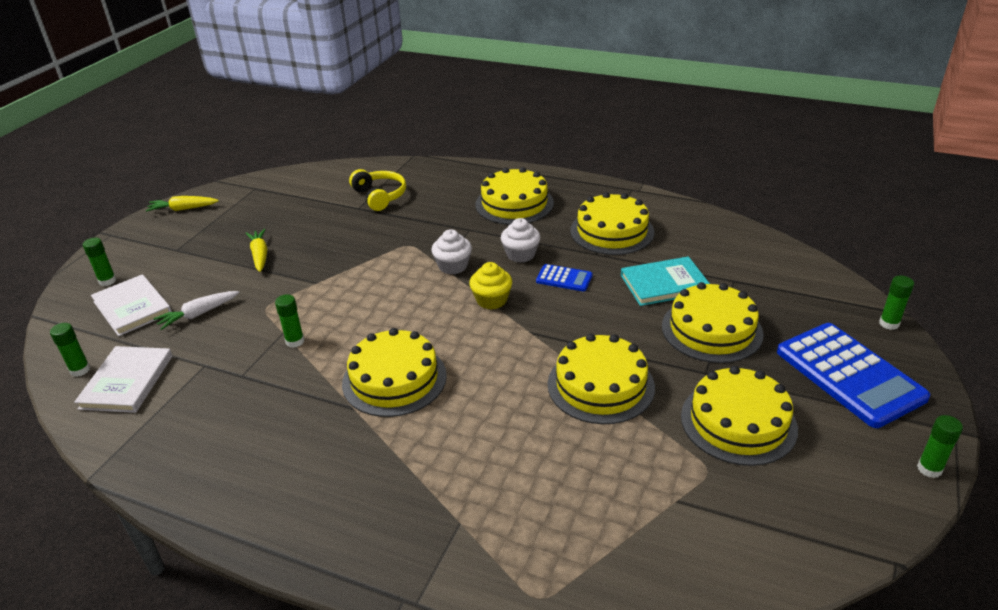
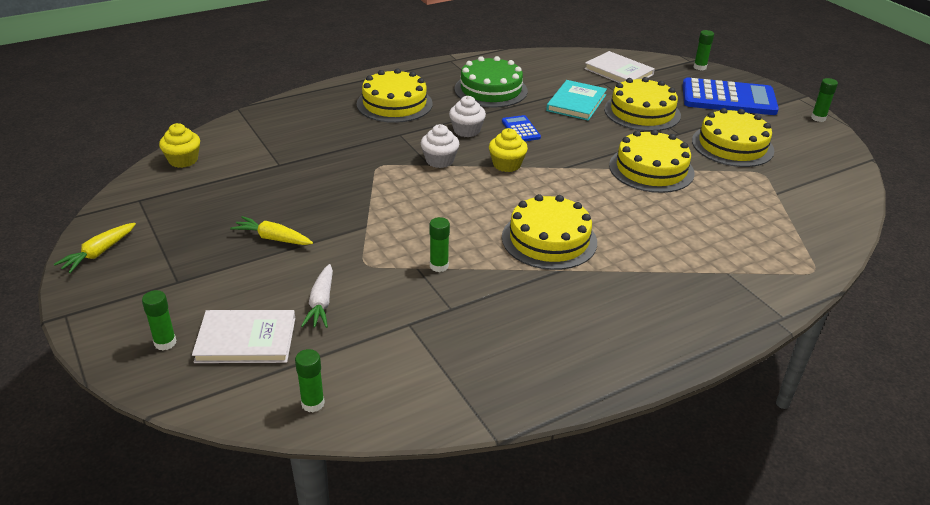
camera: 55 degrees left, 0 degrees up
white book [74,346,173,413] -> white book moved to [584,51,655,83]
yellow headphones [349,169,406,211] -> none
blue calculator [536,264,593,292] -> blue calculator turned 75 degrees counterclockwise [502,115,541,141]
yellow cake [570,192,654,255] -> green cake [454,56,528,108]
none -> yellow cupcake [159,123,200,168]

